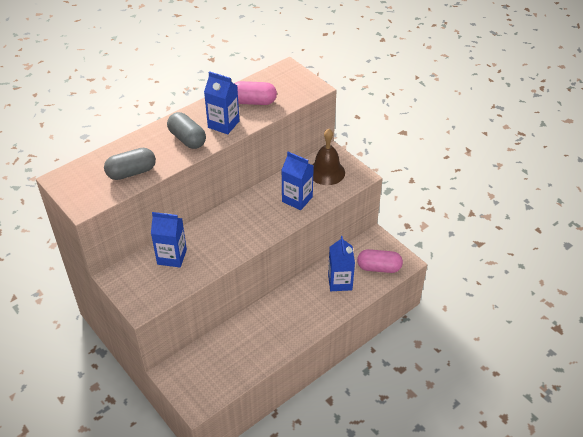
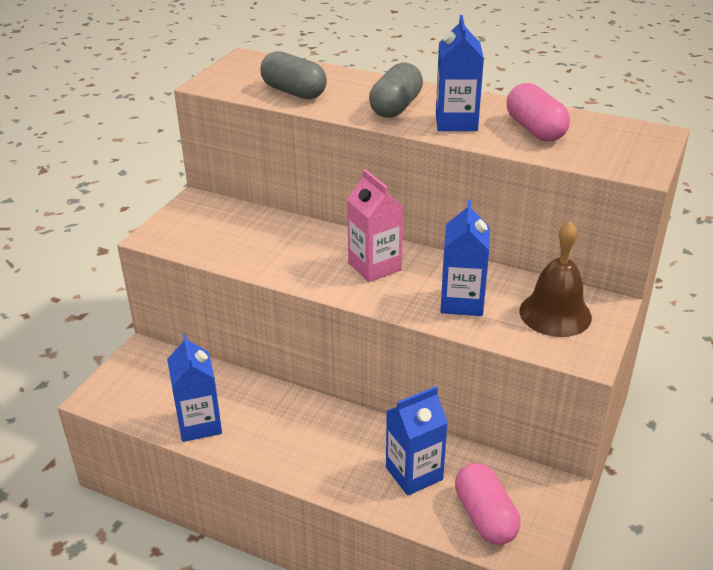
camera: 65 degrees right, 10 degrees down
blue carton [151,212,187,268] -> blue carton moved to [167,333,222,442]
none -> pink carton [347,169,404,282]

